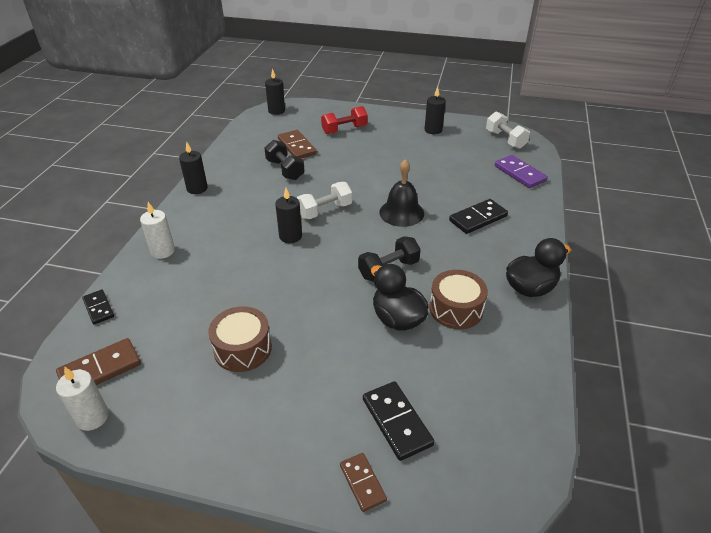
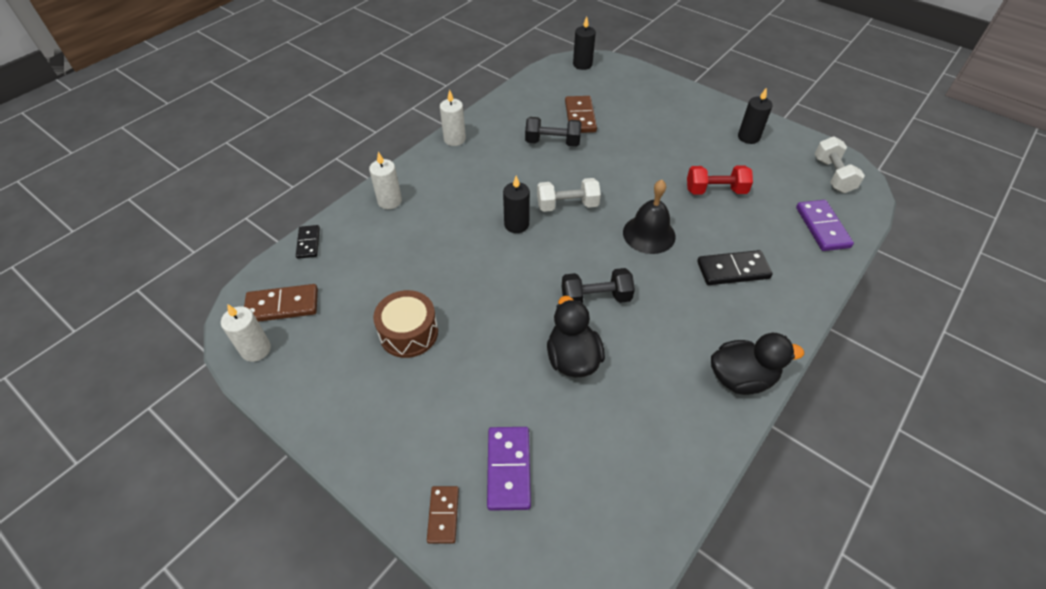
camera: 25 degrees right, 10 degrees up
black candle [179,142,208,194] -> white candle [440,89,466,146]
black dumbbell [264,140,305,180] -> black dumbbell turned 75 degrees counterclockwise [525,117,582,146]
red dumbbell [321,106,368,134] -> red dumbbell moved to [687,166,753,194]
black domino [363,381,434,461] -> purple domino [487,427,531,511]
brown drum [429,270,488,329] -> none

